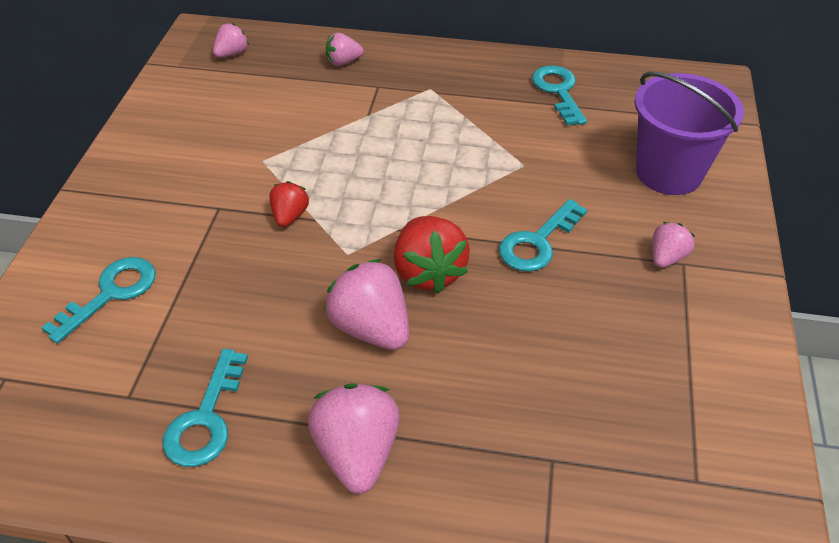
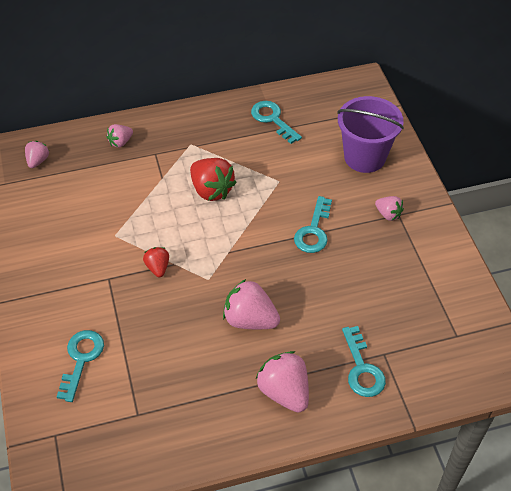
camera: 25 degrees left, 5 degrees up
turquoise key [163,349,248,467] -> turquoise key moved to [342,326,386,397]
red strawberry [394,216,470,294] -> red strawberry moved to [190,158,237,201]
pink strawberry [652,222,695,268] -> pink strawberry turned 120 degrees clockwise [375,196,404,221]

